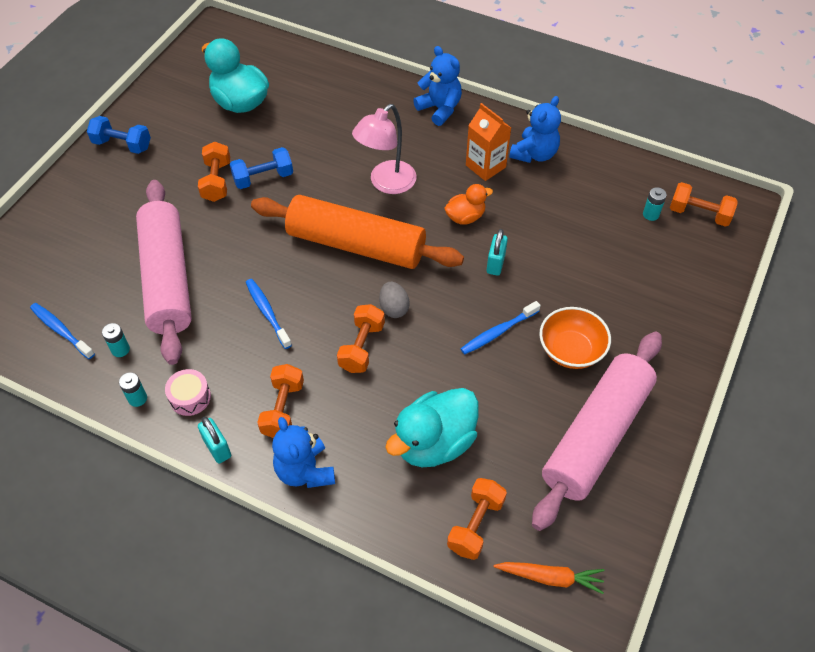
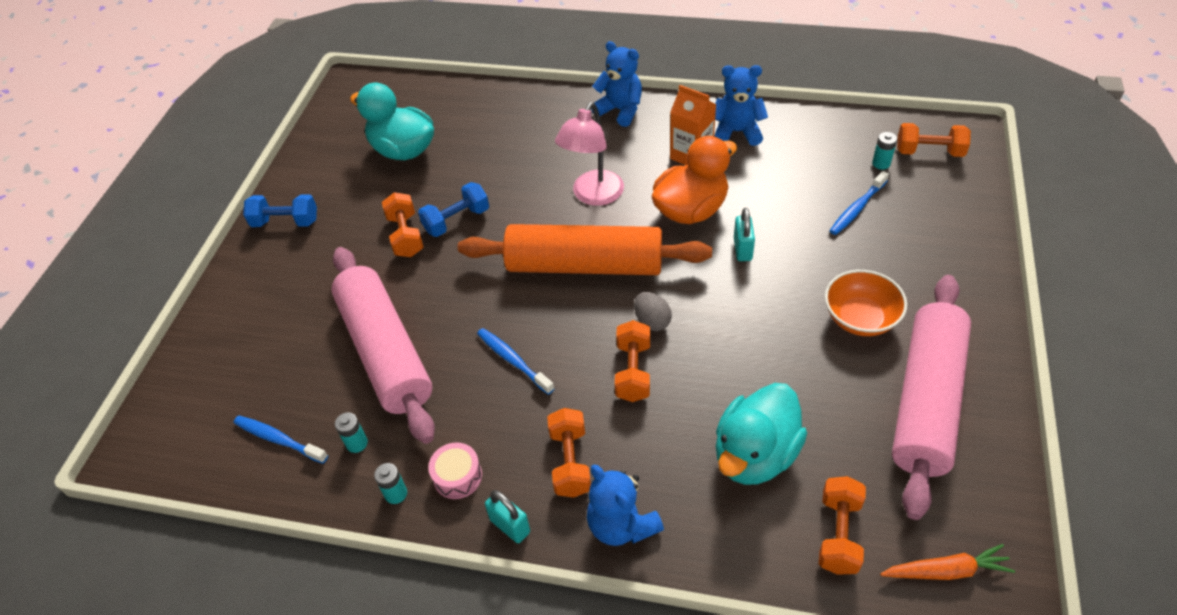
camera: 10 degrees left, 5 degrees down
orange duck [444,184,493,225] -> orange duck [652,136,737,224], size x1.80
blue toothbrush [460,301,541,354] -> blue toothbrush moved to [829,171,889,235]
blue teddy bear [509,96,561,163] -> blue teddy bear turned 105 degrees counterclockwise [714,65,768,146]

